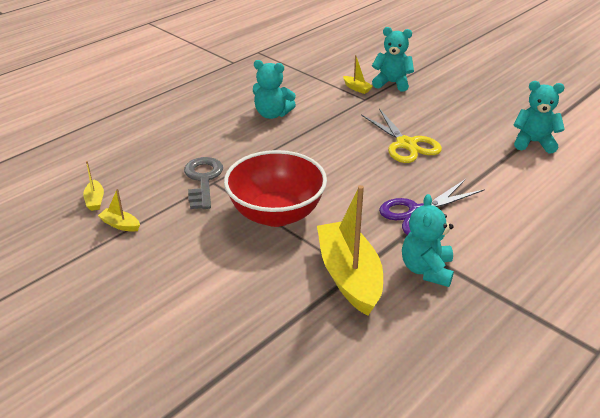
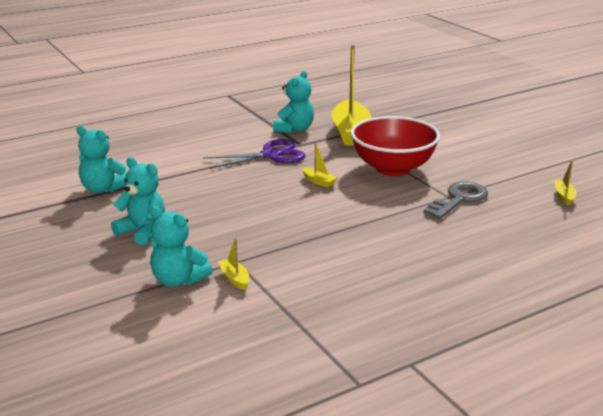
camera: 165 degrees left, 10 degrees down
yellow boat [98,189,140,232] -> yellow boat moved to [302,143,337,188]
grey key [184,157,223,209] -> grey key turned 150 degrees counterclockwise [424,181,488,219]
turquoise teddy bear [253,60,296,119] -> turquoise teddy bear moved to [111,157,165,245]
yellow scissors [361,108,442,163] -> none

